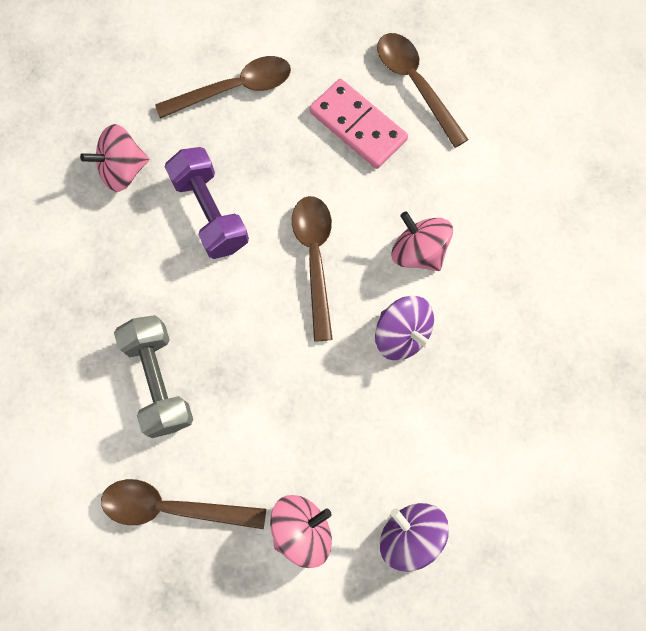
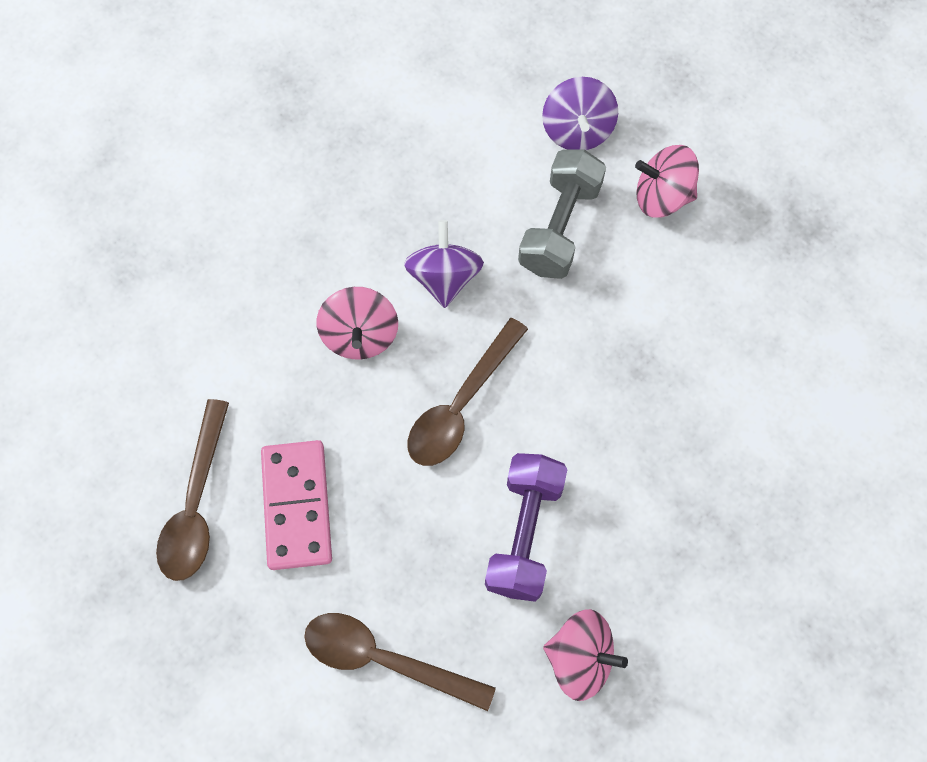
camera: 140 degrees left, 5 degrees down
brown spoon [101,479,266,529] -> none
grey dumbbell [114,315,193,438] -> grey dumbbell moved to [518,150,606,279]

